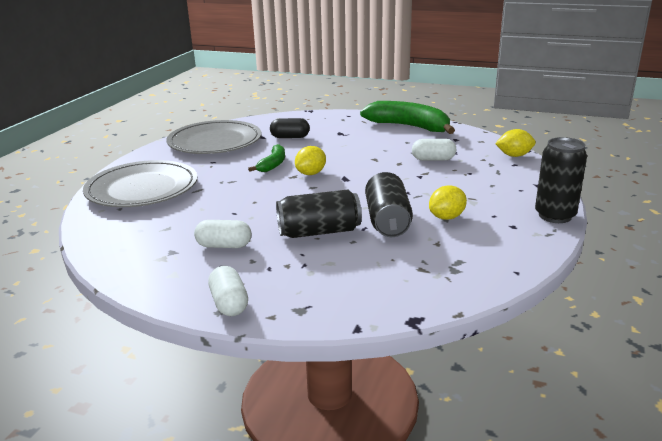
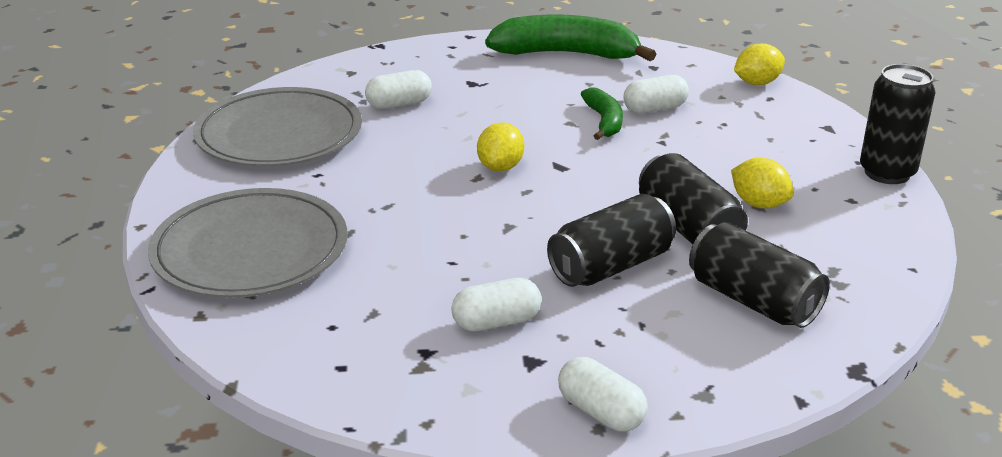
camera: 25 degrees left, 5 degrees up
green banana [248,144,285,172] -> green banana moved to [581,88,623,140]
black capsule [270,118,310,138] -> white capsule [365,70,432,109]
yellow lemon [429,185,467,220] -> yellow lemon turned 75 degrees counterclockwise [731,158,794,208]
none -> black can [689,222,830,328]

